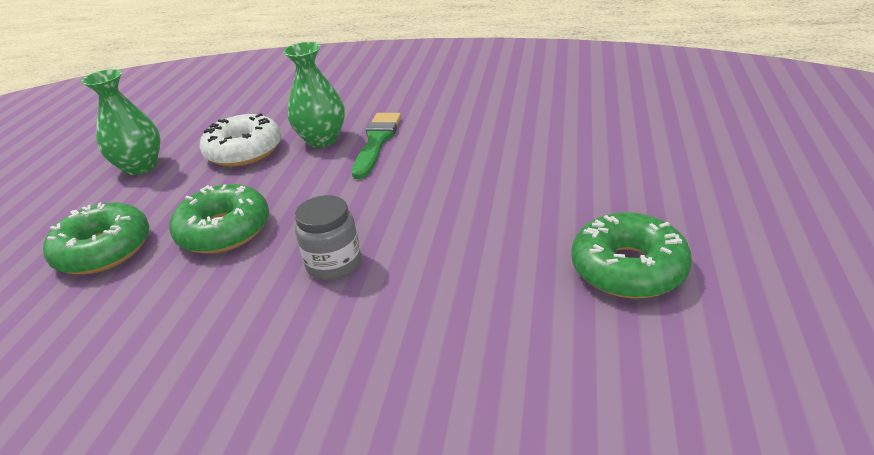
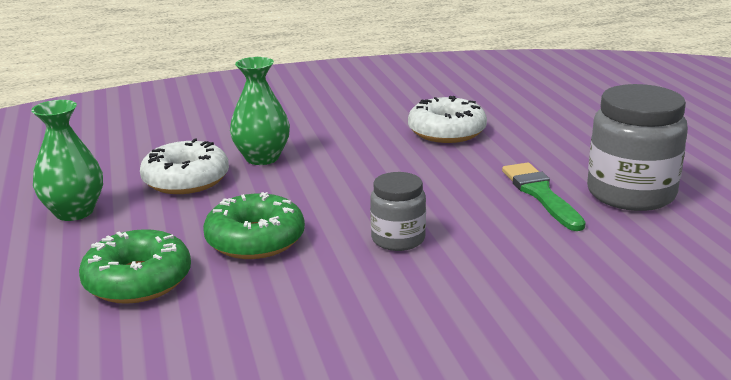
camera: 30 degrees left, 10 degrees down
green brush [352,113,401,179] -> green brush moved to [502,163,586,231]
green donut [571,212,692,299] -> grey jar [587,84,688,211]
none -> white donut [408,96,487,143]

